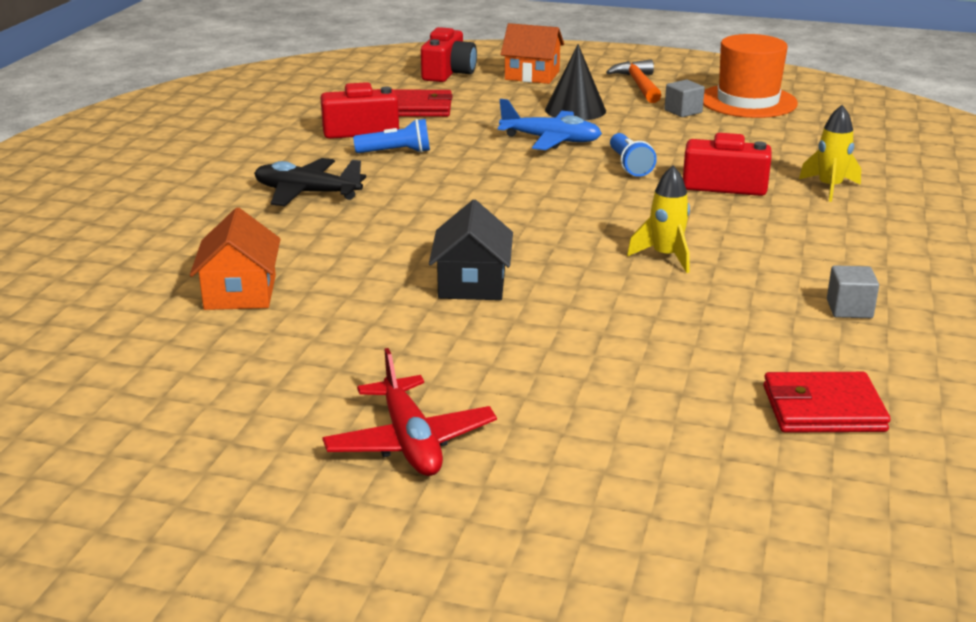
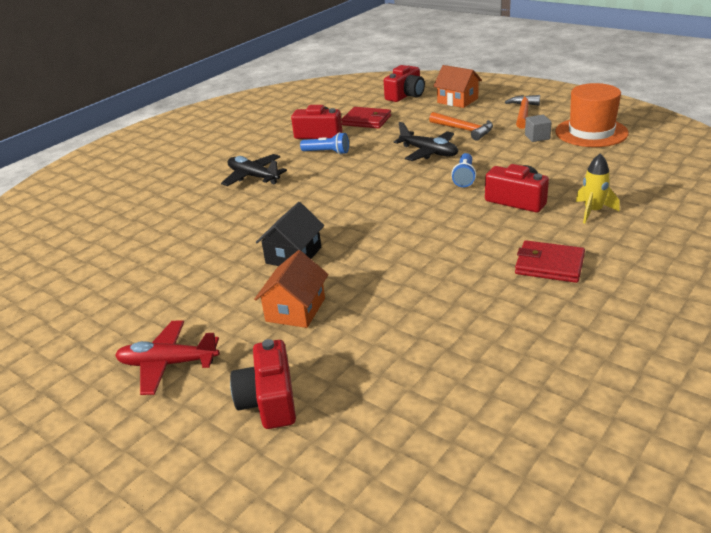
camera: 25 degrees right, 5 degrees up
orange house [190,207,281,310] -> orange house moved to [254,250,329,328]
red plane [322,348,497,476] -> red plane turned 90 degrees clockwise [115,320,220,395]
blue plane [497,99,602,150] -> black plane [394,122,458,161]
black cone [545,44,606,121] -> orange hammer [429,112,493,141]
yellow rocket [627,166,690,273] -> none
red wallet [763,372,891,433] -> red wallet moved to [515,240,585,283]
grey cube [827,265,879,318] -> none
none -> red camera [230,339,296,429]

